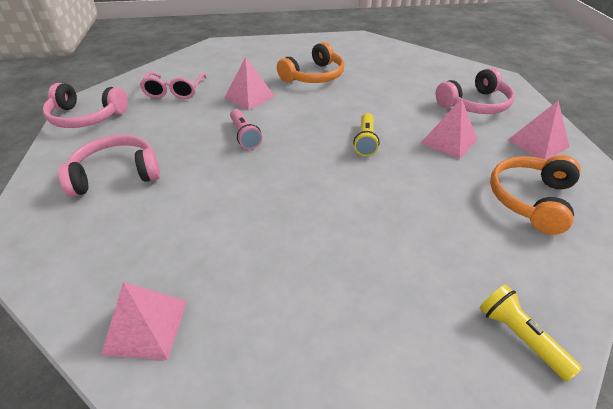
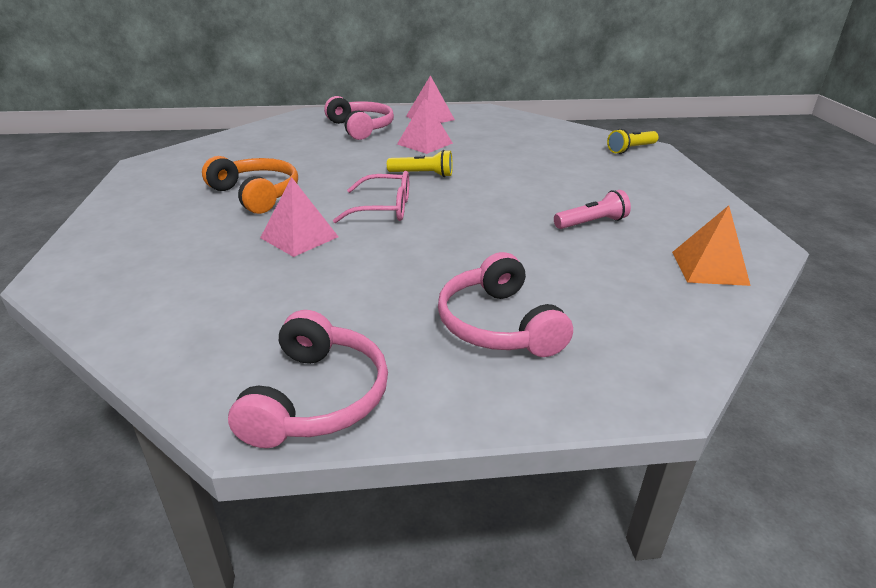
camera: 90 degrees left, 10 degrees down
pink pyramid [101,282,187,360] -> orange pyramid [672,205,751,286]
pink glasses [140,71,207,99] -> pink glasses moved to [333,171,409,223]
pink flashlight [230,109,262,149] -> pink flashlight moved to [554,190,631,229]
orange headphones [490,155,580,235] -> none

